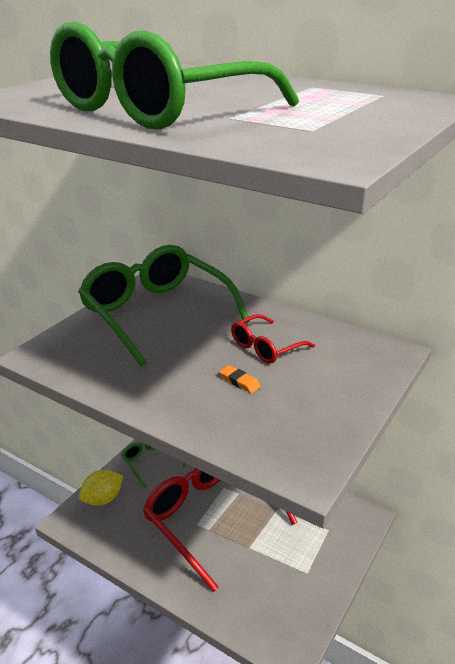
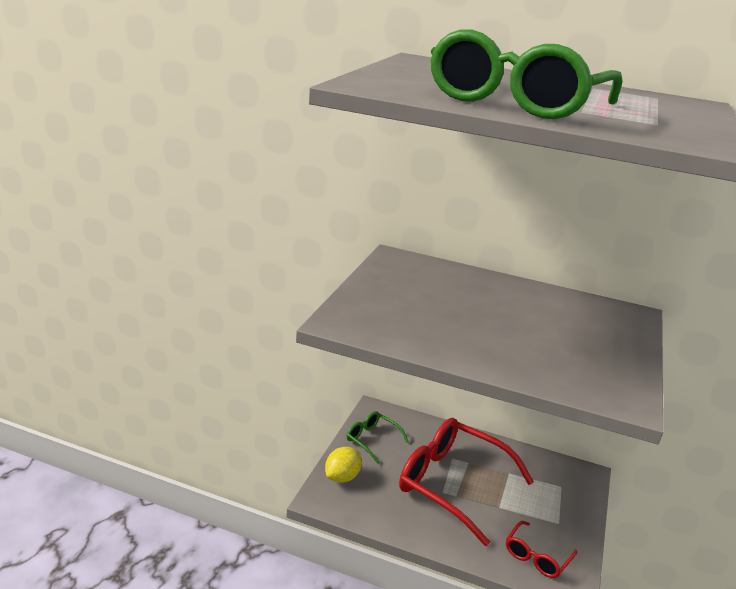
camera: 15 degrees left, 5 degrees down
green glasses [78,245,250,367] -> none
orange eraser [219,365,261,393] -> none
red glasses [231,314,315,364] -> red glasses moved to [506,521,577,578]

